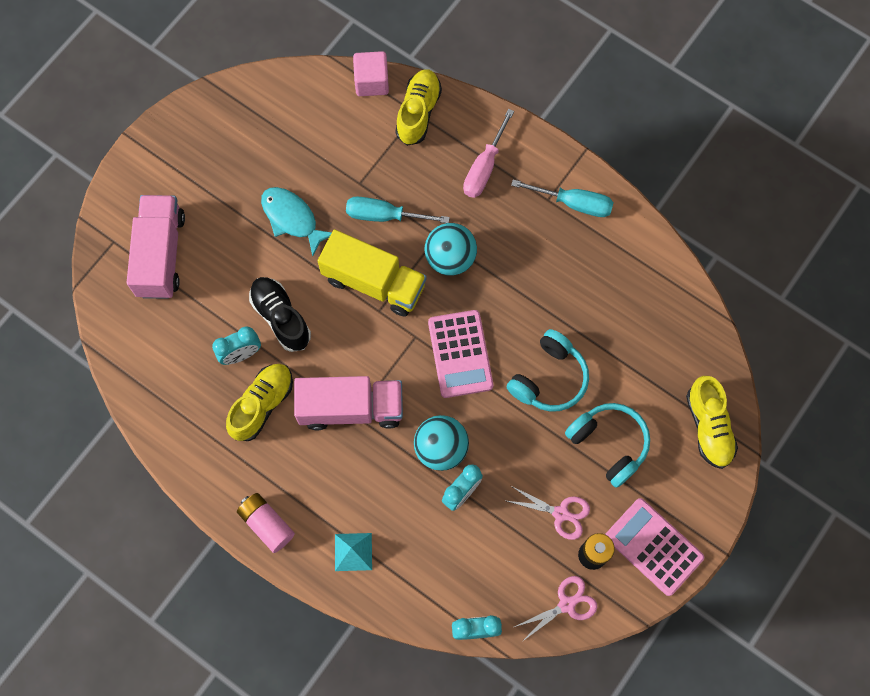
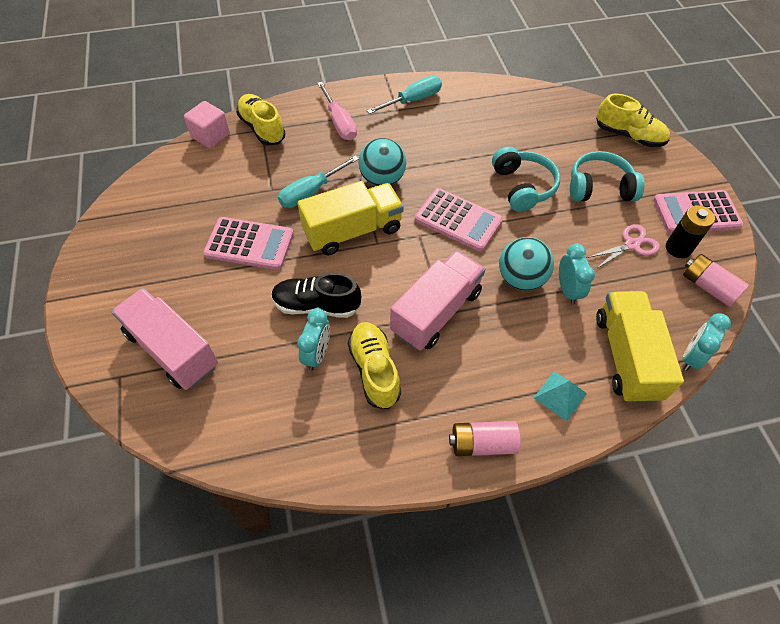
camera: 50 degrees left, 15 degrees down
turquoise fish [261,187,332,256] -> pink calculator [203,217,294,270]
pink scissors [514,576,597,641] -> pink battery [683,254,749,307]
none -> yellow truck [596,291,684,403]

